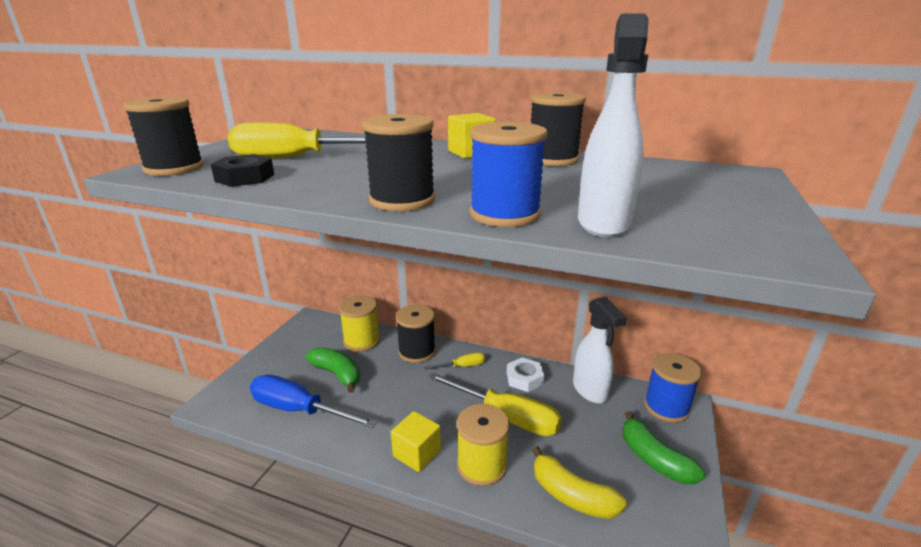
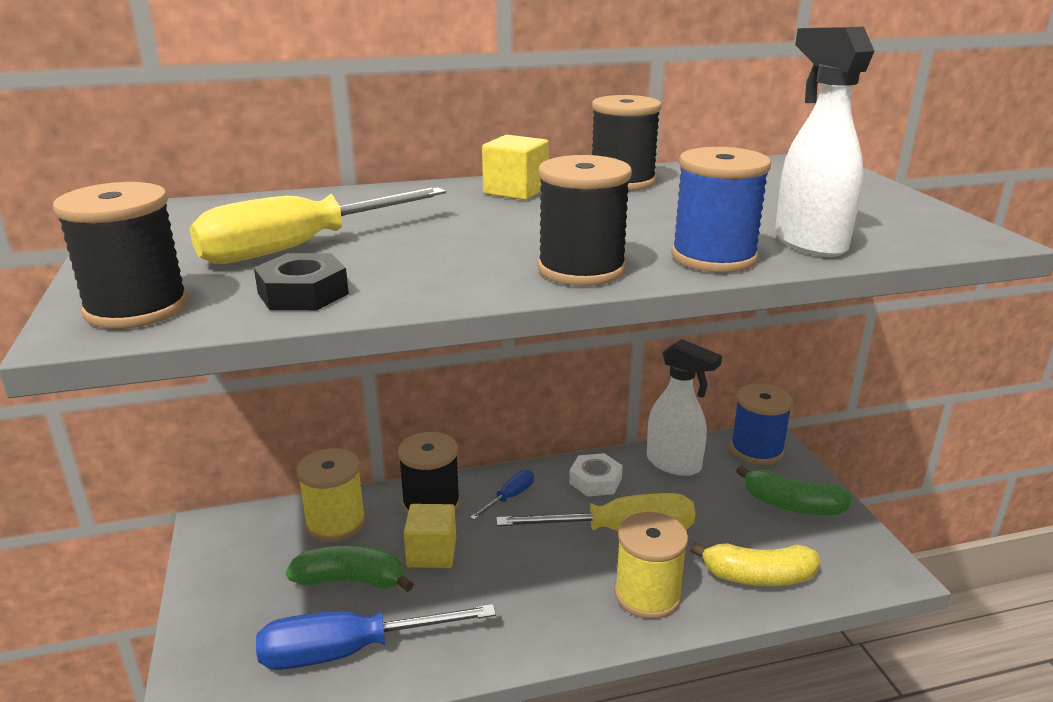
camera: 35 degrees left, 0 degrees up
yellow cube [391,411,441,472] -> yellow cube moved to [404,504,456,568]
yellow screwdriver [424,352,485,370] -> blue screwdriver [470,470,534,520]

